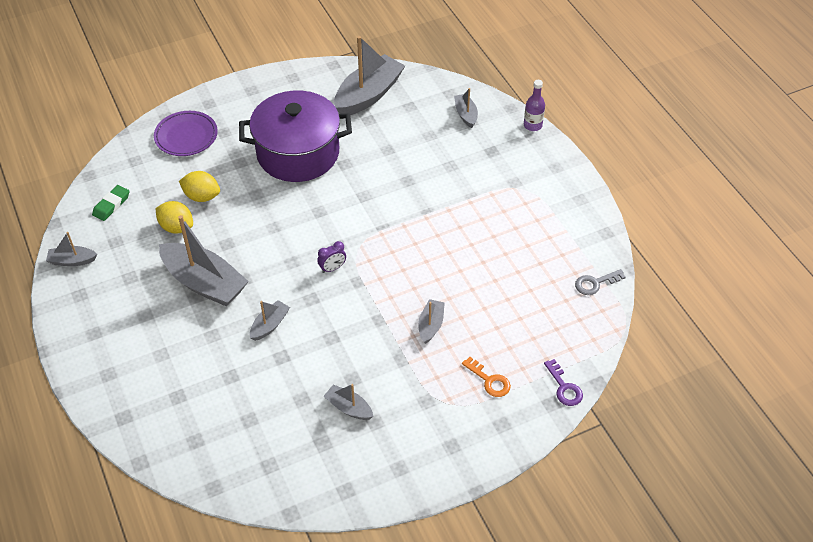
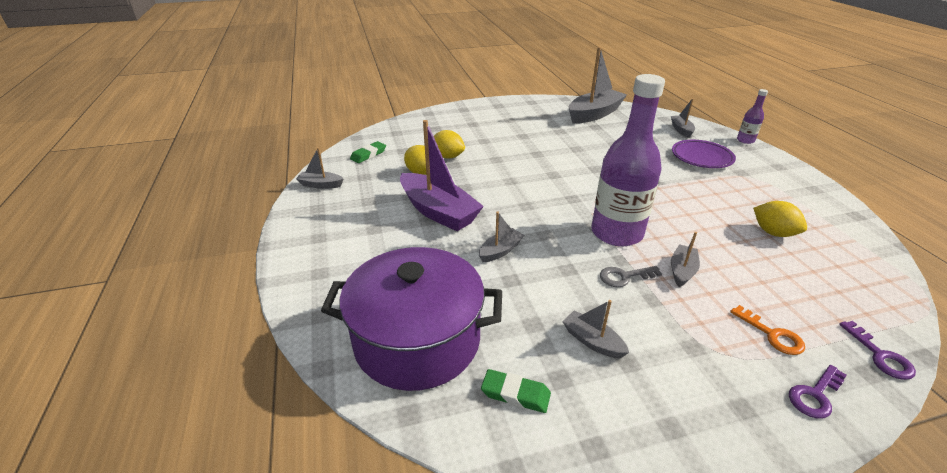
camera: 10 degrees right, 15 degrees down
purple plate [154,111,218,156] -> purple plate moved to [672,140,736,168]
grey boat [159,215,249,307] -> purple boat [400,120,484,231]
purple pot [239,91,352,182] -> purple pot moved to [321,247,502,391]
purple clock [317,241,346,273] -> none
grey key [575,269,626,295] -> grey key moved to [600,266,662,287]
none -> green eraser [481,369,551,413]
none -> purple bottle [591,74,665,247]
none -> yellow lemon [753,201,807,237]
none -> purple key [789,365,847,419]

